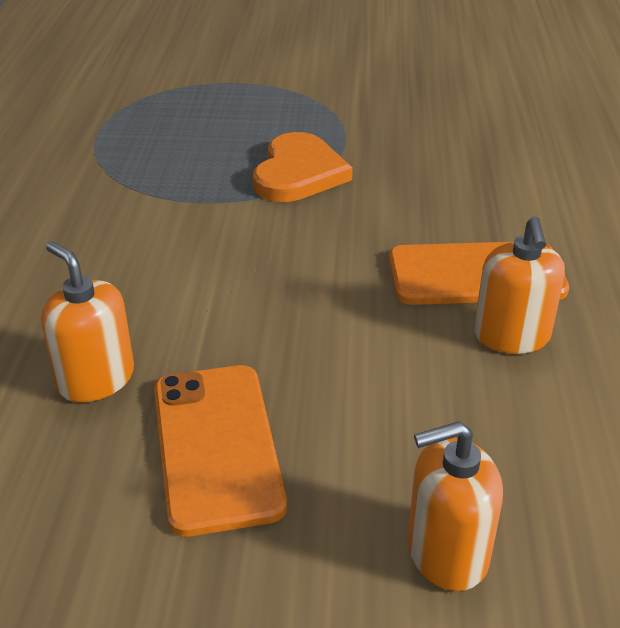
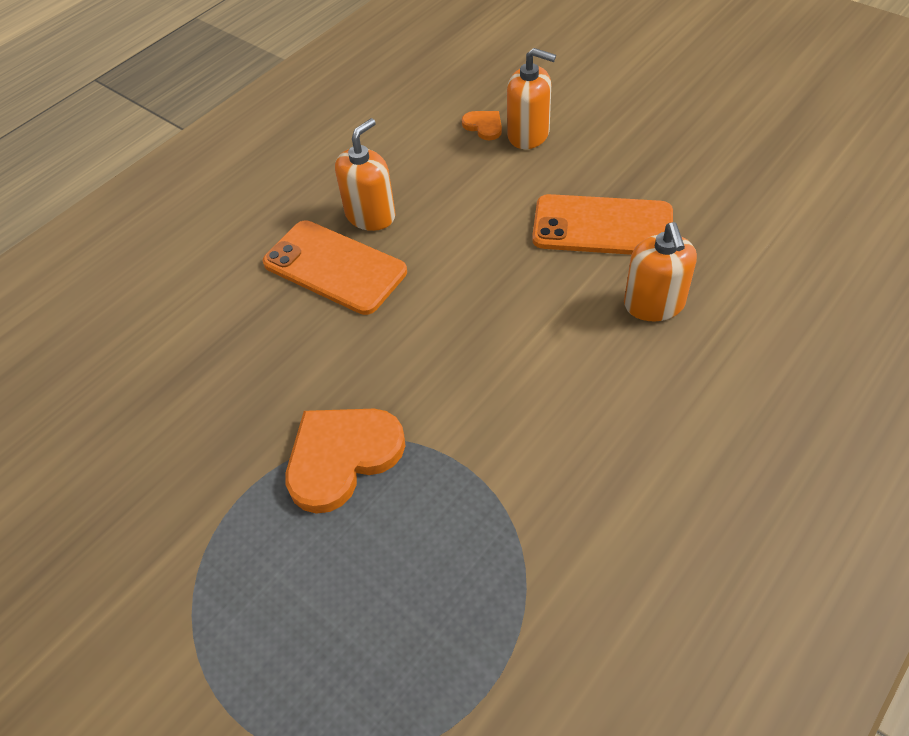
camera: 140 degrees left, 15 degrees up
orange phone [154,365,287,537] -> orange phone turned 75 degrees clockwise [532,194,673,255]
none -> orange heart [462,111,502,140]

